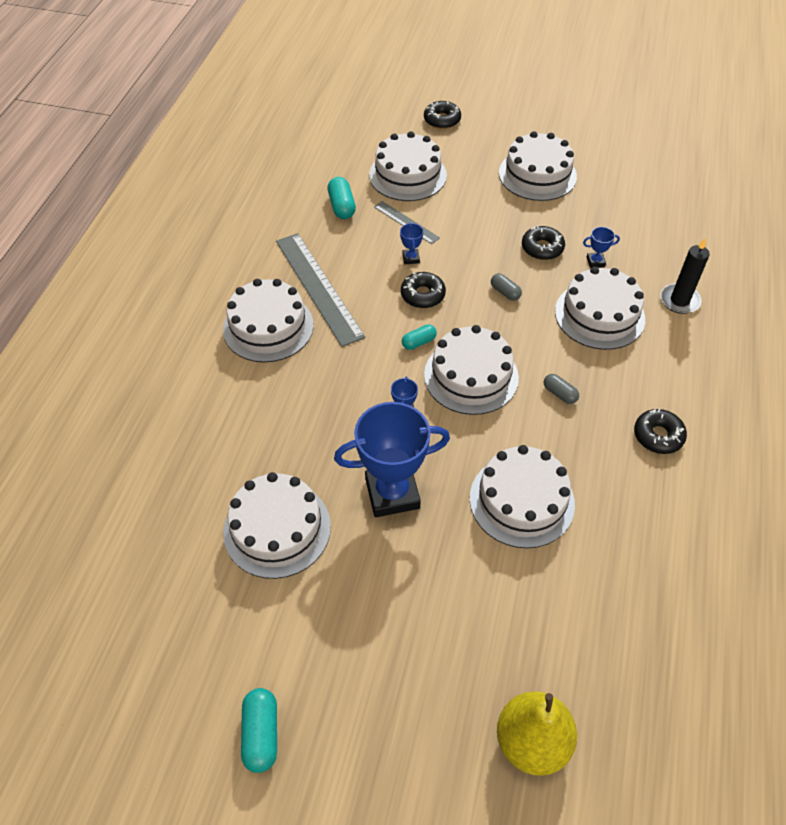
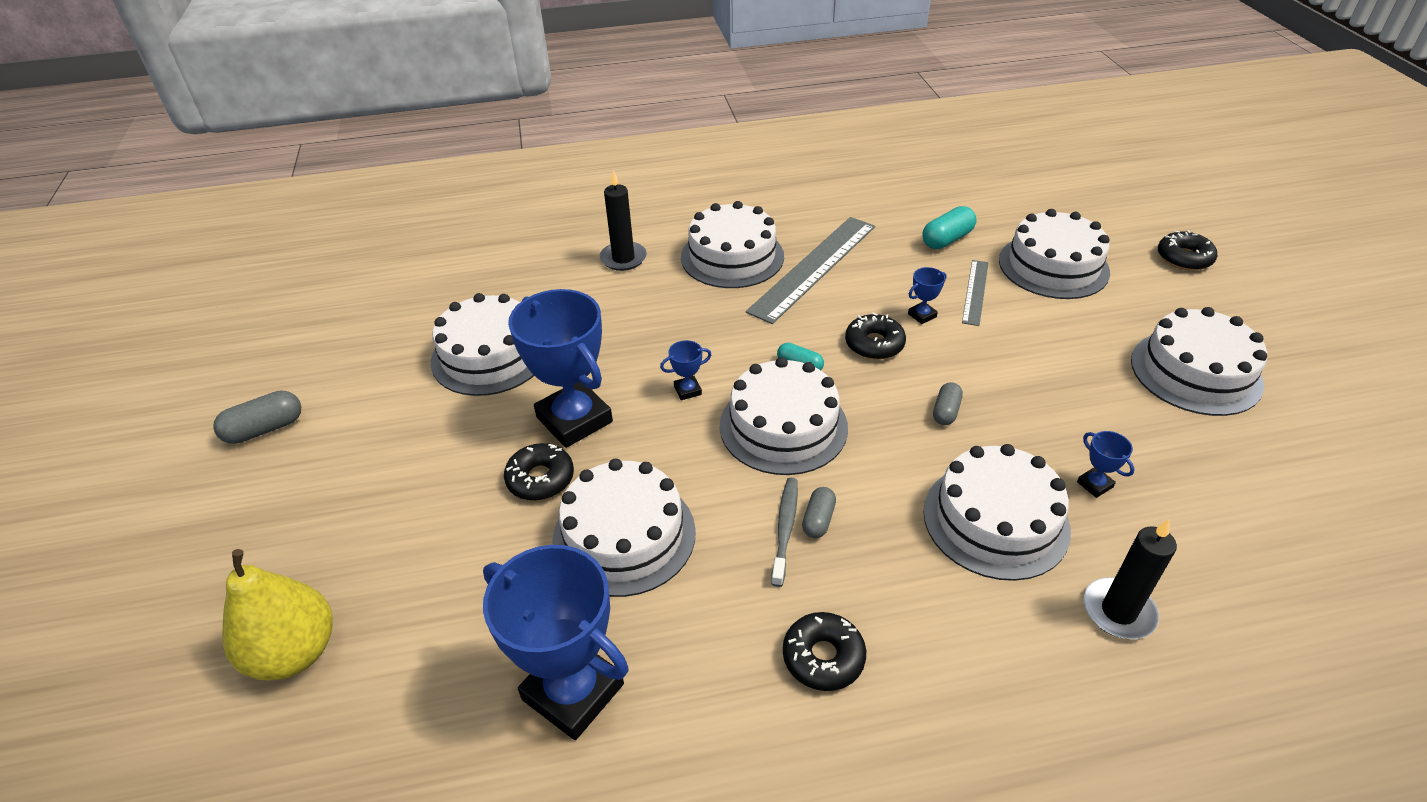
camera: 65 degrees right, 10 degrees down
turquoise capsule [241,688,277,773] -> grey capsule [213,390,301,444]
black donut [522,225,565,260] -> black donut moved to [504,443,574,501]
none -> blue trophy [483,545,629,740]
none -> black candle [600,170,647,271]
none -> grey toothbrush [771,478,798,587]

